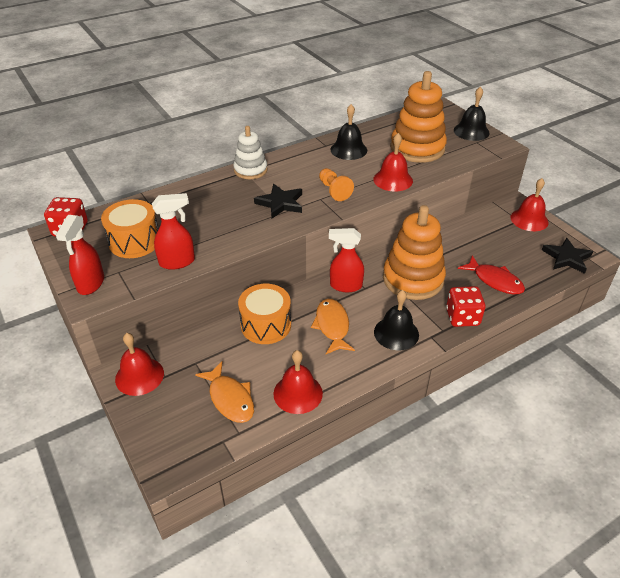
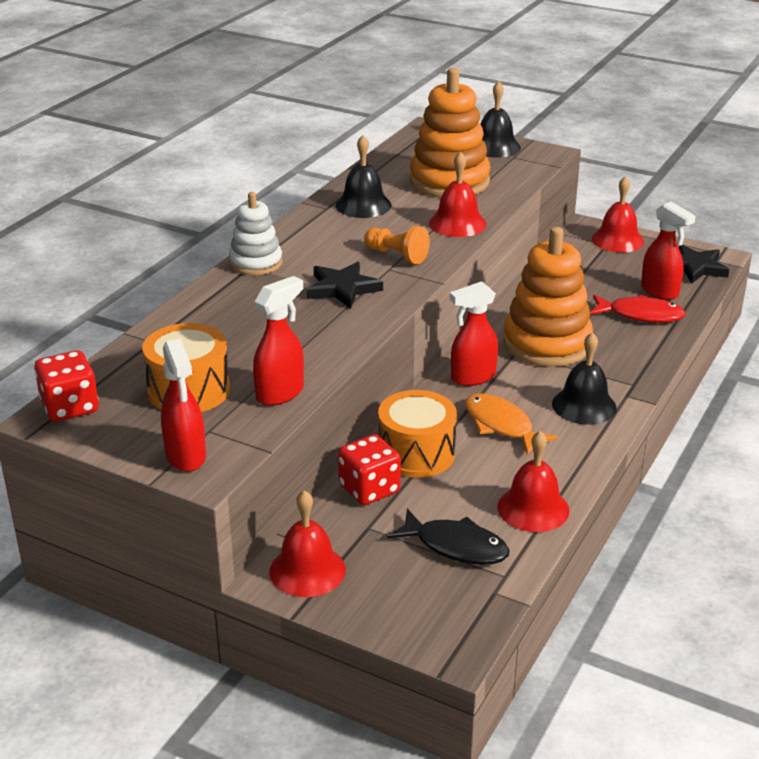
camera: 30 degrees left, 10 degrees down
orange fish [195,362,254,423] -> black fish [387,509,510,565]
red dice [446,286,485,327] -> red dice moved to [338,434,401,505]
none -> red spray bottle [641,202,696,300]

